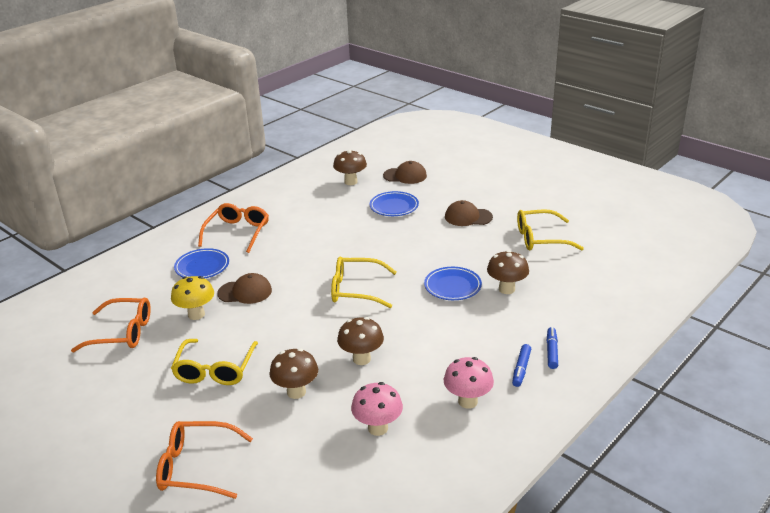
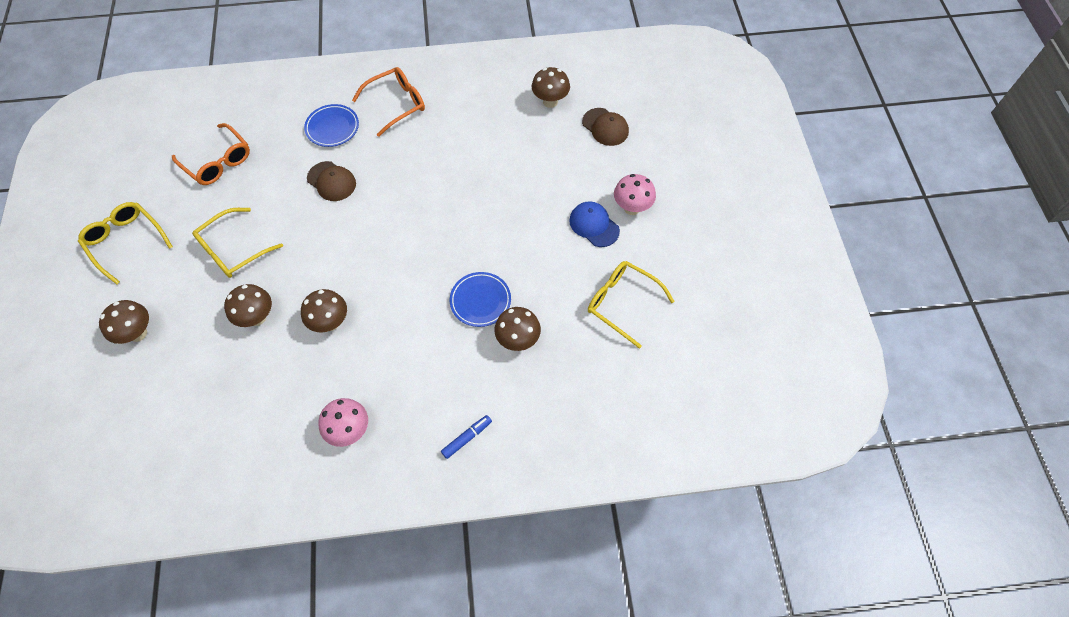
camera: 40 degrees right, 30 degrees up
orange glasses [156,421,253,499] -> brown mushroom [99,300,149,344]
yellow mushroom [171,276,214,320] -> none
yellow glasses [331,256,397,308] -> yellow glasses moved to [78,202,173,285]
pink mushroom [351,382,403,436] -> pink mushroom moved to [614,174,656,215]
blue plate [370,191,419,216] -> none
brown cap [445,200,493,226] -> blue cap [569,201,620,247]
blue marker [512,344,531,387] -> none

